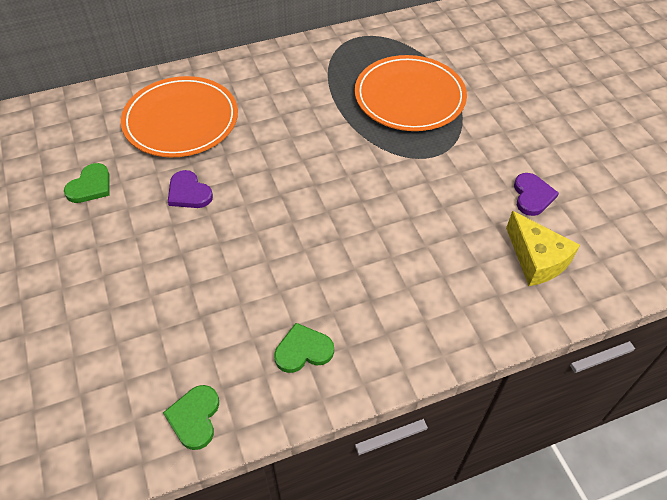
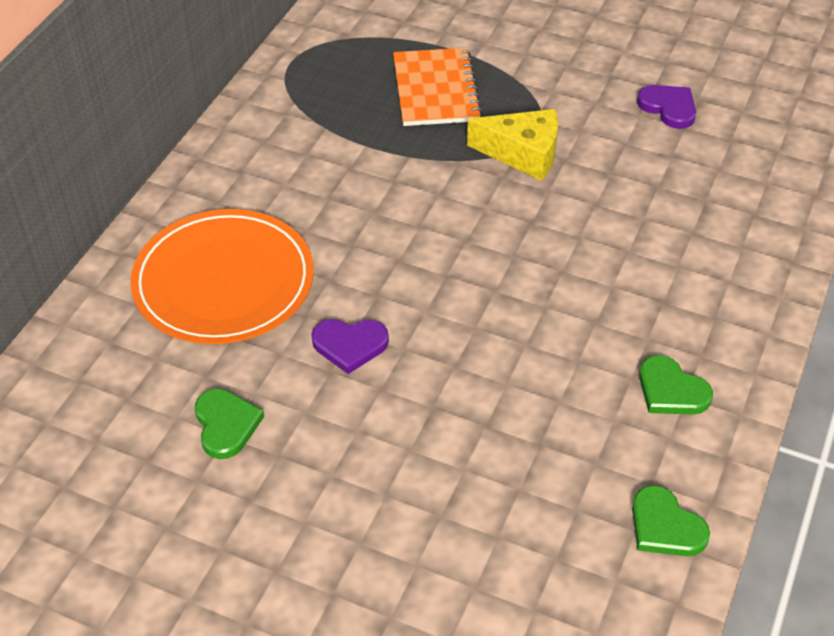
camera: 45 degrees left, 5 degrees down
green heart [274,323,334,373] -> green heart turned 75 degrees counterclockwise [639,355,713,414]
orange plate [355,55,467,131] -> orange notebook [393,48,482,126]
yellow cheese [506,211,580,286] -> yellow cheese moved to [467,109,558,181]

